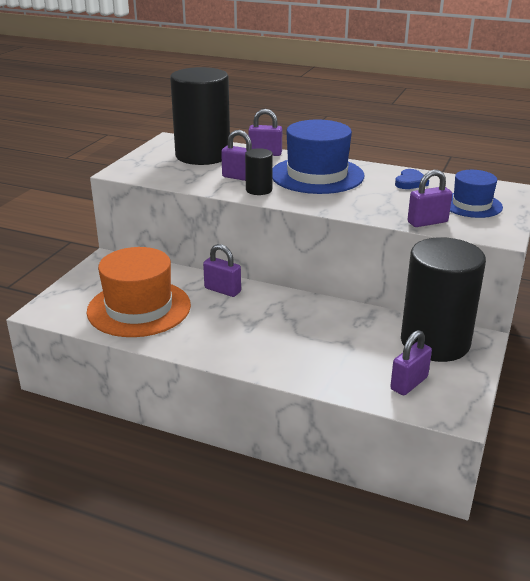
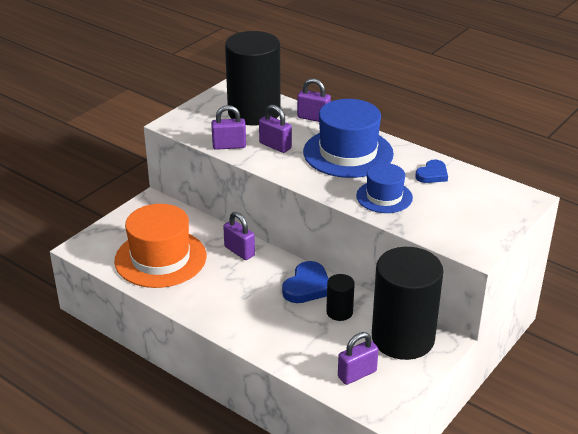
camera: 15 degrees right, 5 degrees up
black cylinder [245,148,273,195] -> black cylinder moved to [326,274,355,321]
purple padlock [407,170,452,227] -> purple padlock moved to [211,105,246,150]
blue hat [450,170,503,218] -> blue hat moved to [356,163,413,213]
none -> blue heart [282,261,329,303]

